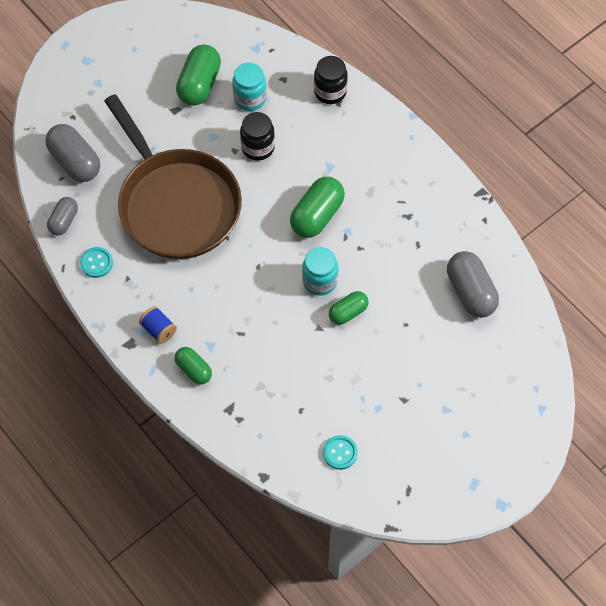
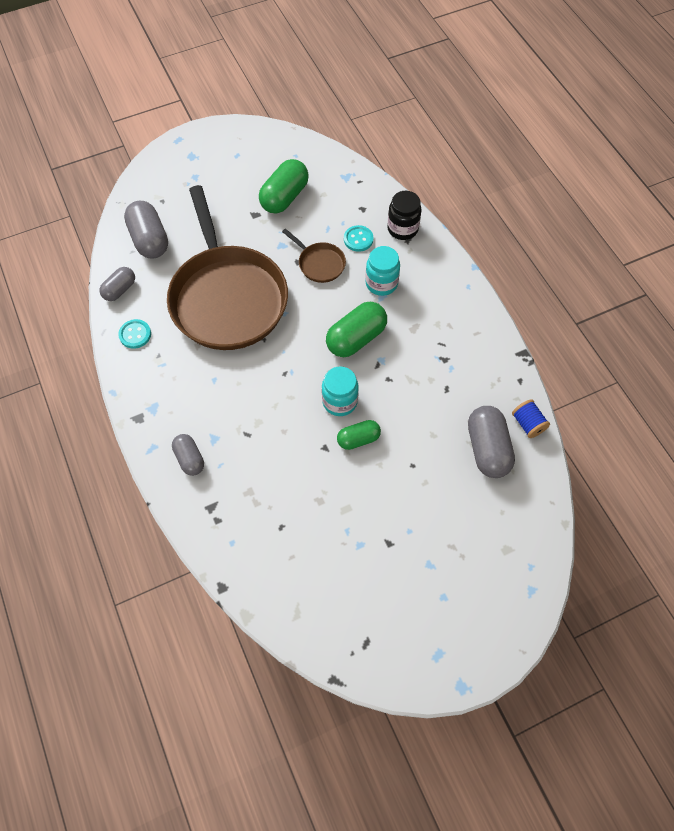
camera: 15 degrees right, 0 degrees up
blue spool [139,306,177,344] -> blue spool moved to [512,399,550,438]
green capsule [175,347,212,384] -> grey capsule [172,434,204,476]
turquoise jar [232,63,267,111] -> turquoise jar moved to [365,246,400,296]
black jar [240,112,275,161] -> brown pan [282,229,346,283]
turquoise button [323,435,358,470] -> turquoise button moved to [344,225,374,252]

